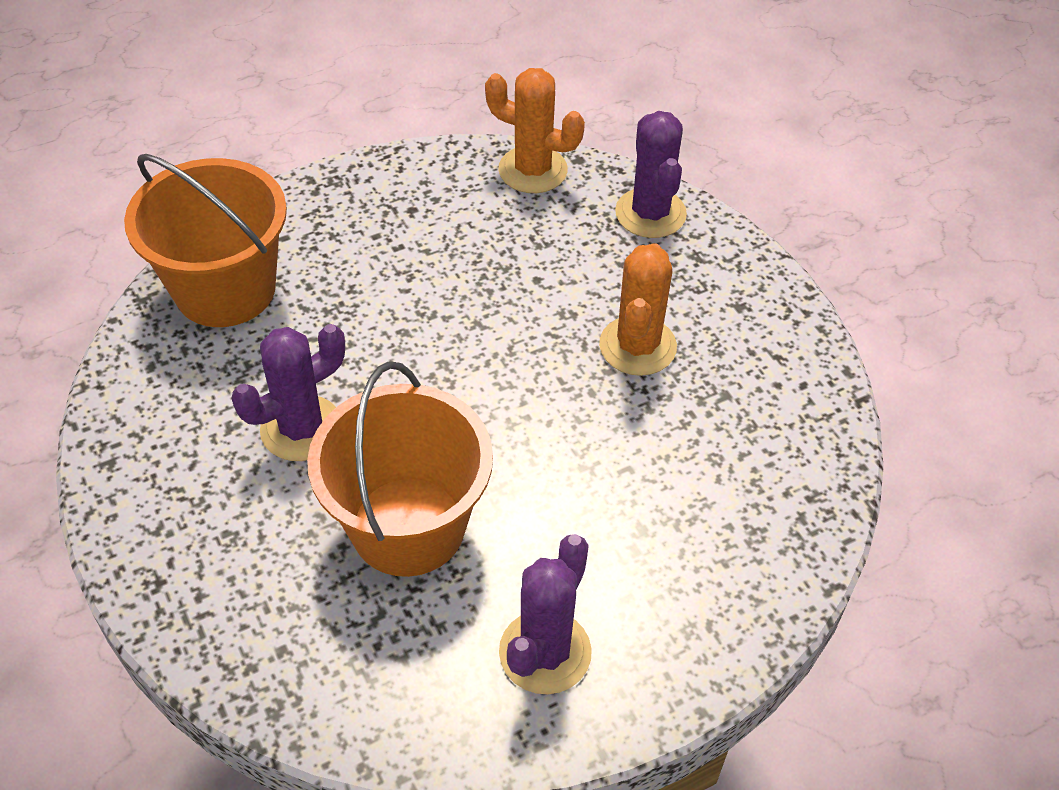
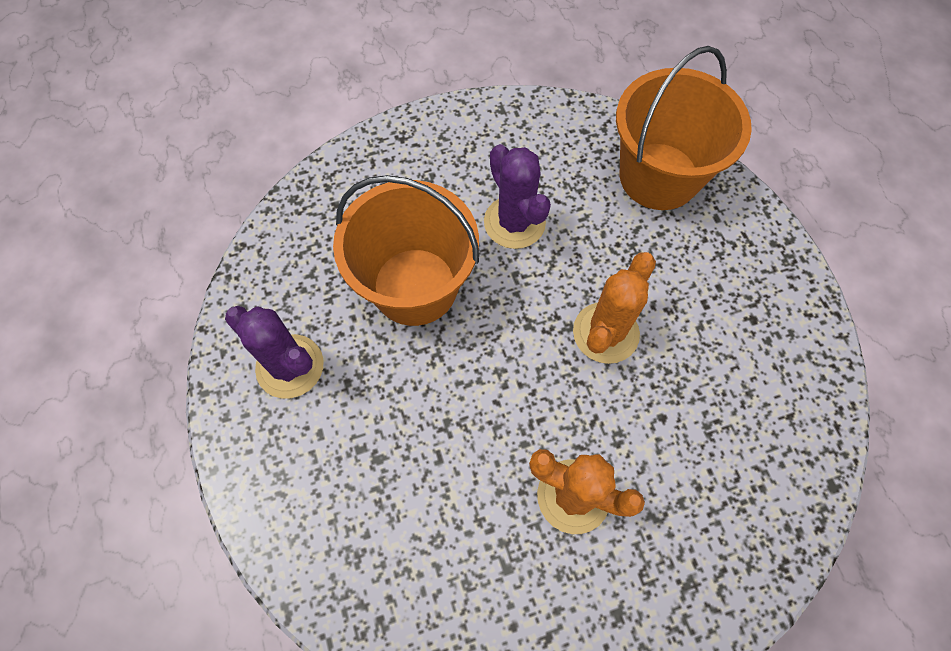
camera: 100 degrees right, 15 degrees up
orange cactus [485,68,585,193] -> orange cactus moved to [573,252,656,364]
purple cactus [615,111,687,238] -> none

